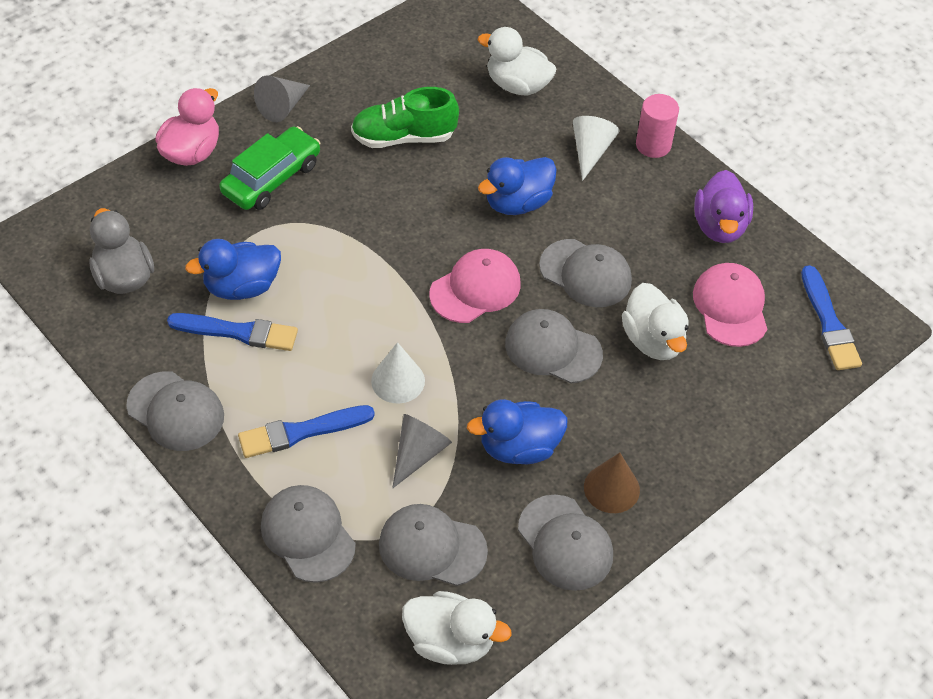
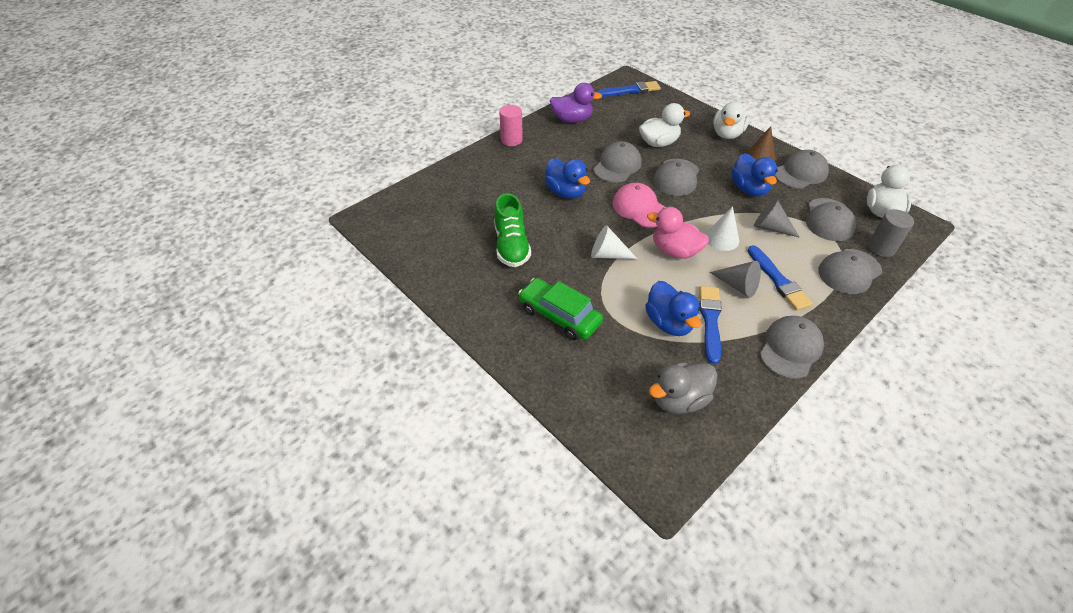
camera: 90 degrees left, 5 degrees down
pink duck [155,88,219,166] -> pink duck moved to [647,207,709,259]
grey cone [254,76,310,122] -> grey cone moved to [710,261,761,298]
white duck [478,27,556,96] -> white duck moved to [713,102,749,139]
white cone [573,116,619,181] -> white cone moved to [591,225,637,259]
pink cap [693,263,767,347] -> none
none -> grey cylinder [868,210,914,257]

